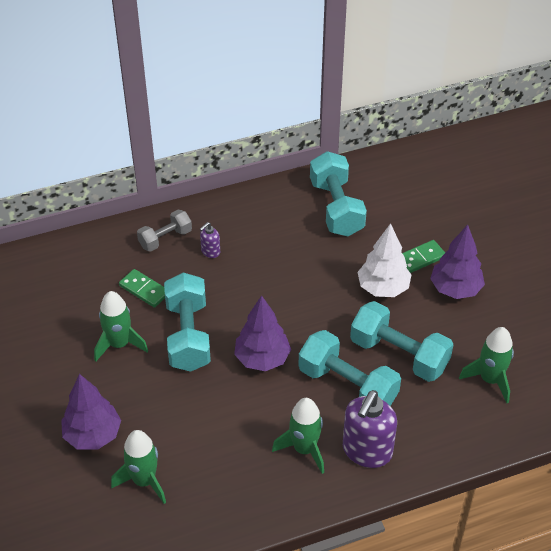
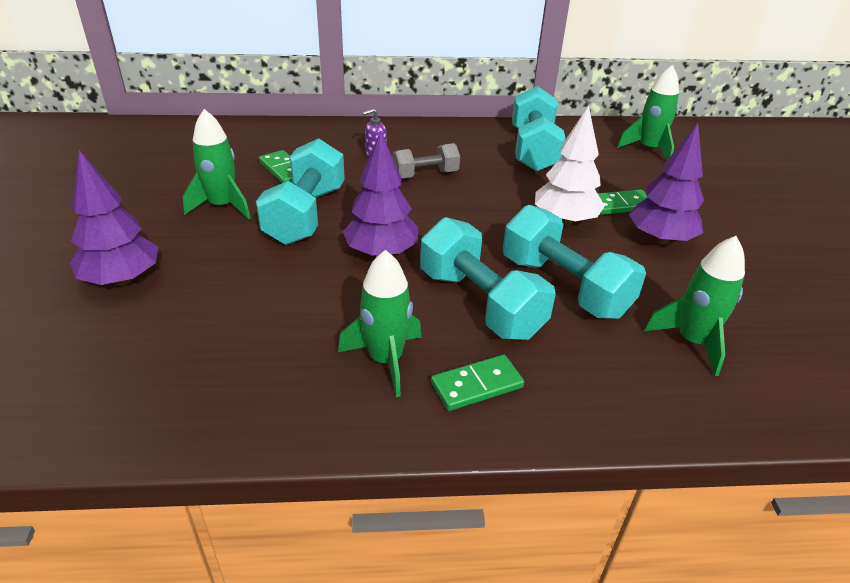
camera: 15 degrees right, 10 degrees down
green rocket [111,430,166,504] -> green rocket moved to [617,65,679,160]
grey dumbbell [137,210,192,252] -> grey dumbbell moved to [392,143,460,178]
purple soap dispenser [343,390,397,468] -> green domino [431,355,524,411]

